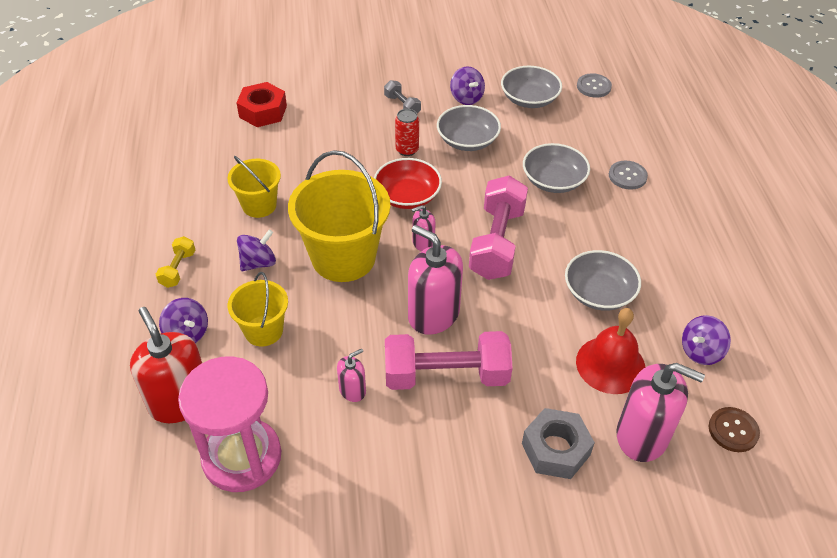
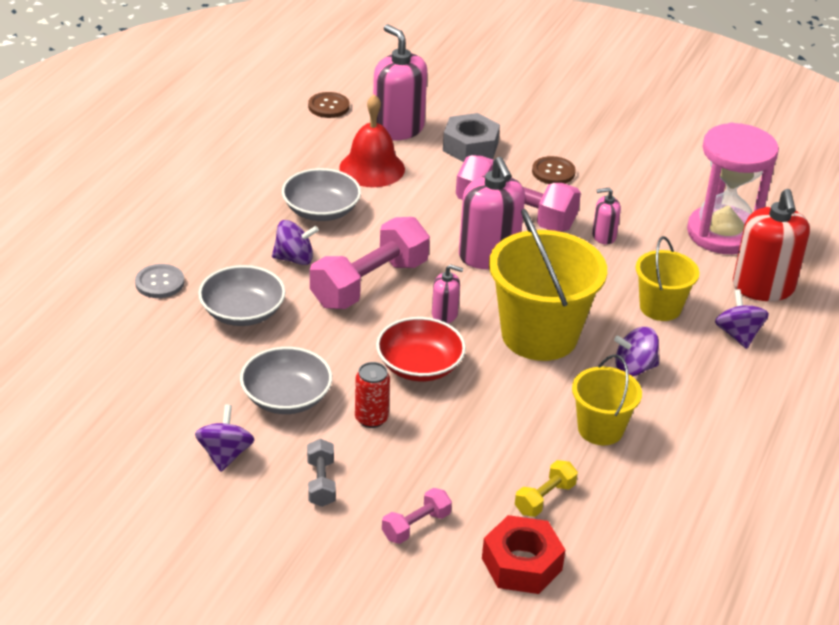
camera: 150 degrees left, 10 degrees down
yellow dumbbell [156,236,195,288] -> yellow dumbbell moved to [515,460,578,517]
grey bowl [501,66,562,108] -> none
grey button [577,73,612,98] -> none
purple spinning top [682,315,731,365] -> purple spinning top moved to [272,220,319,265]
none -> pink dumbbell [382,488,452,544]
none -> brown button [532,156,576,184]

